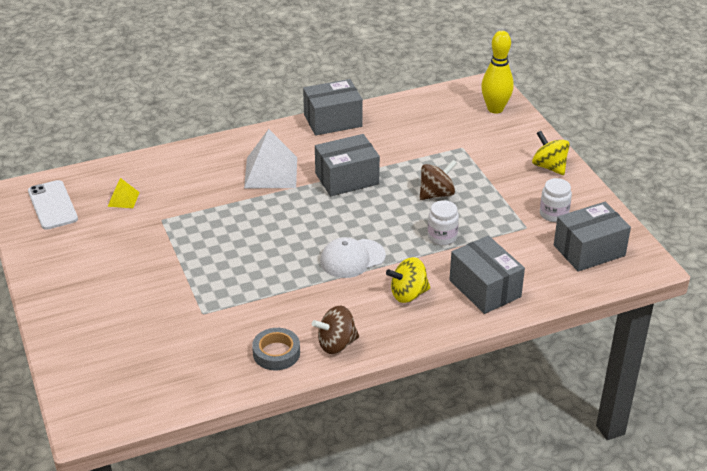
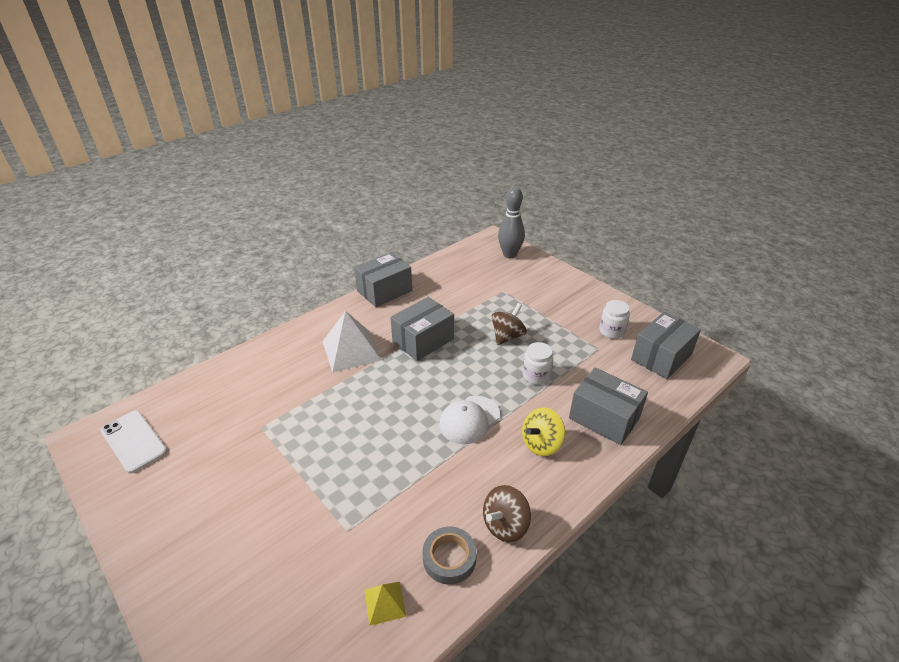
camera: 20 degrees left, 0 degrees up
yellow pyramid [108,178,140,208] -> yellow pyramid moved to [365,582,406,626]
yellow bowling pin [481,31,514,114] -> grey bowling pin [498,187,525,258]
yellow spinning top [532,131,570,175] -> none

